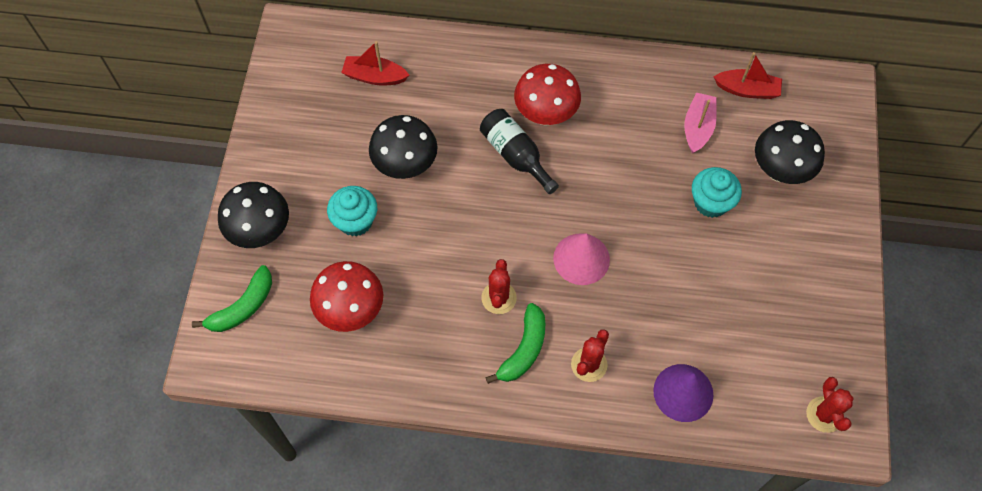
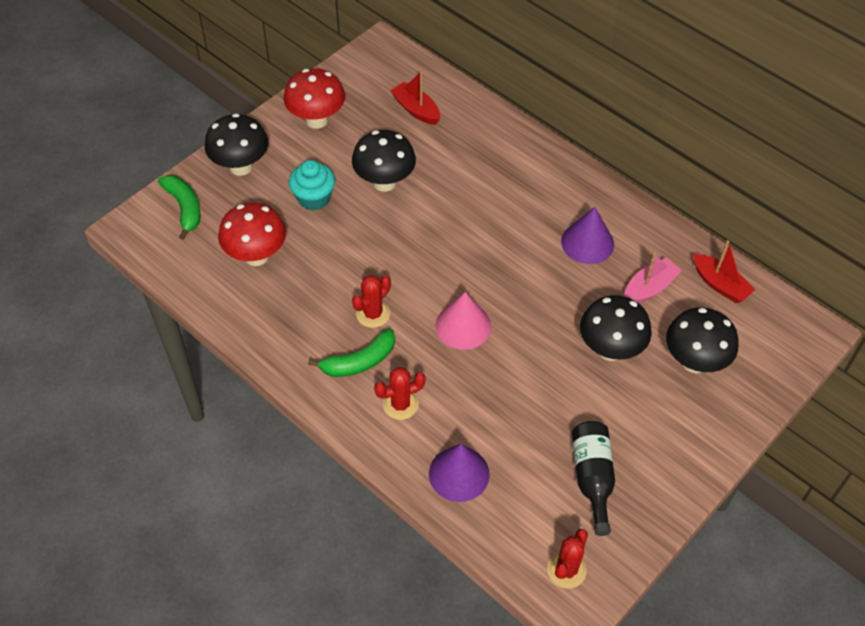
camera: 35 degrees right, 10 degrees down
green banana [192,265,272,332] -> green banana turned 105 degrees counterclockwise [158,175,200,240]
black bottle [480,109,559,194] -> black bottle moved to [572,421,615,536]
red mushroom [514,64,581,126] -> red mushroom moved to [283,68,345,129]
turquoise cupcake [692,167,742,218] -> black mushroom [580,295,652,361]
none -> purple cone [561,207,614,264]

